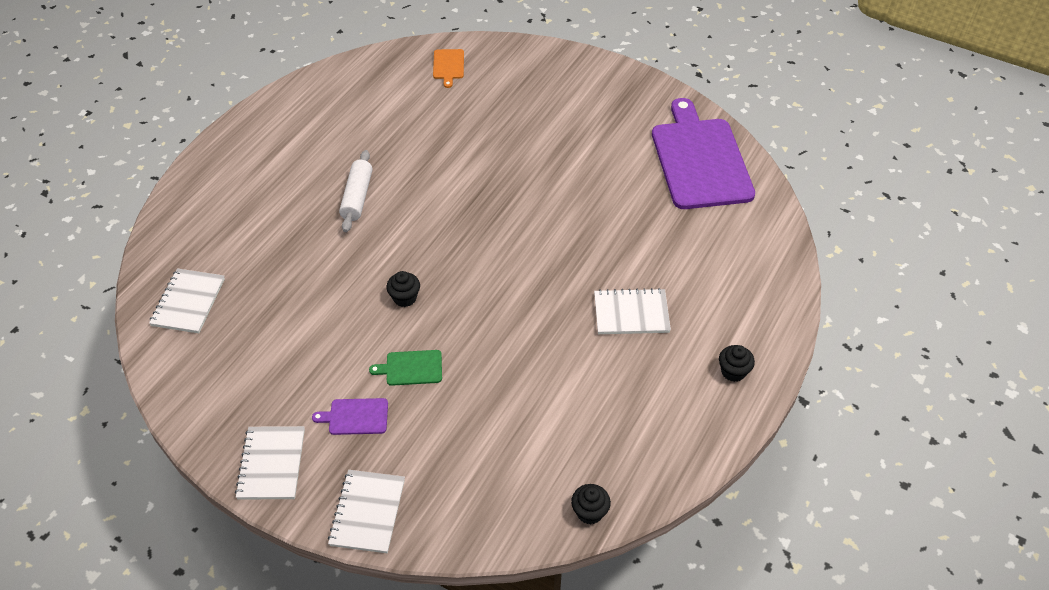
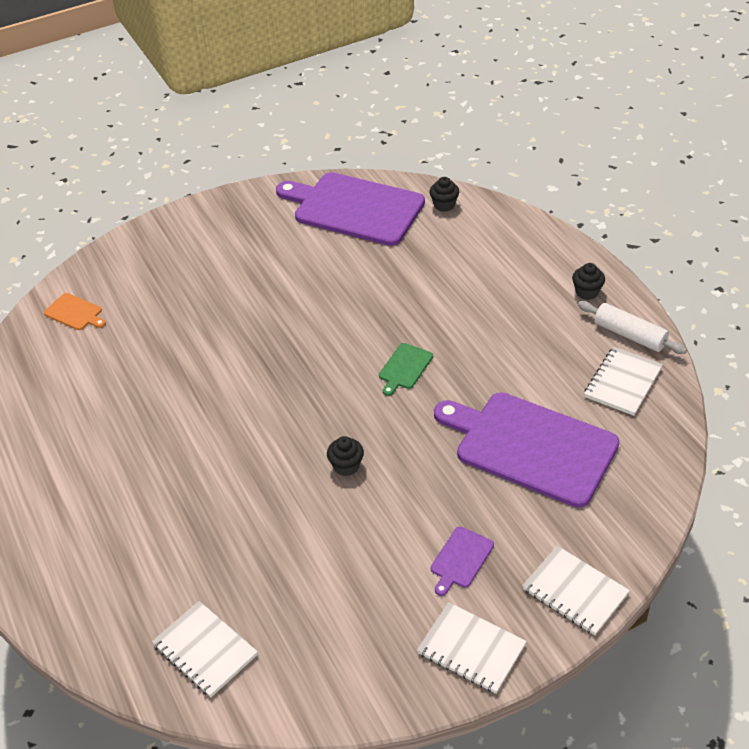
camera: 55 degrees left, 5 degrees down
white rolling pin [339,150,373,232] -> white rolling pin moved to [578,301,687,354]
green cutting board [369,350,442,386] -> green cutting board moved to [379,343,433,396]
black cupcake [571,484,611,525] -> black cupcake moved to [429,177,459,212]
white notebook [594,288,671,334] -> white notebook moved to [584,347,663,416]
none -> purple cutting board [434,392,620,508]

